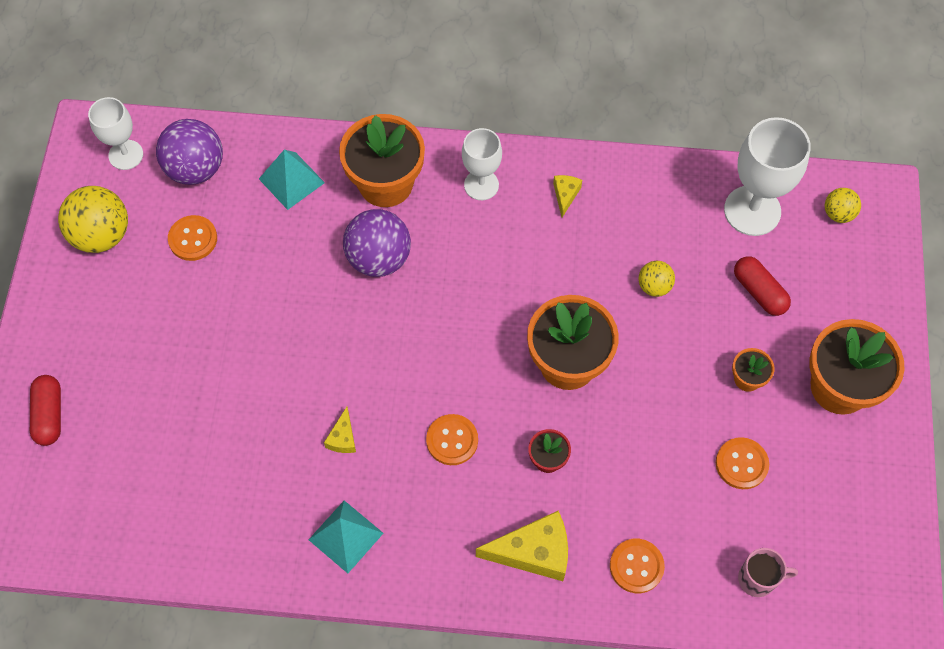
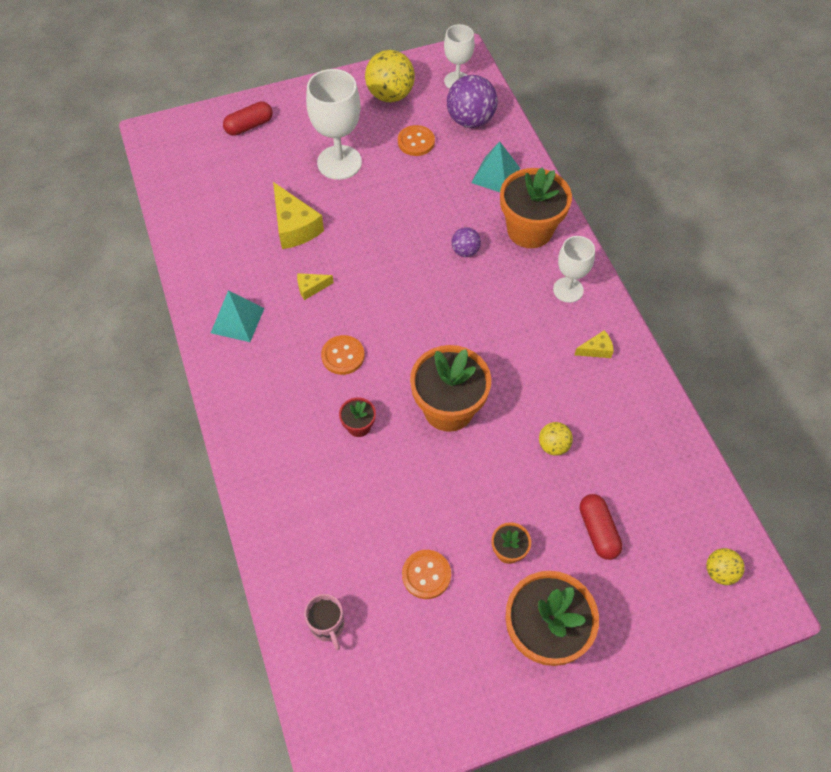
camera: 65 degrees right, 5 degrees down
purple ball [343,209,411,277] -> purple ball [451,227,481,257], size x0.54
yellow cheese [476,511,568,581] -> yellow cheese moved to [273,182,324,249]
orange button [610,539,665,593] -> none
white goblet [724,117,811,236] -> white goblet moved to [306,69,362,180]
red capsule [734,256,791,316] -> red capsule turned 45 degrees counterclockwise [580,494,622,560]

